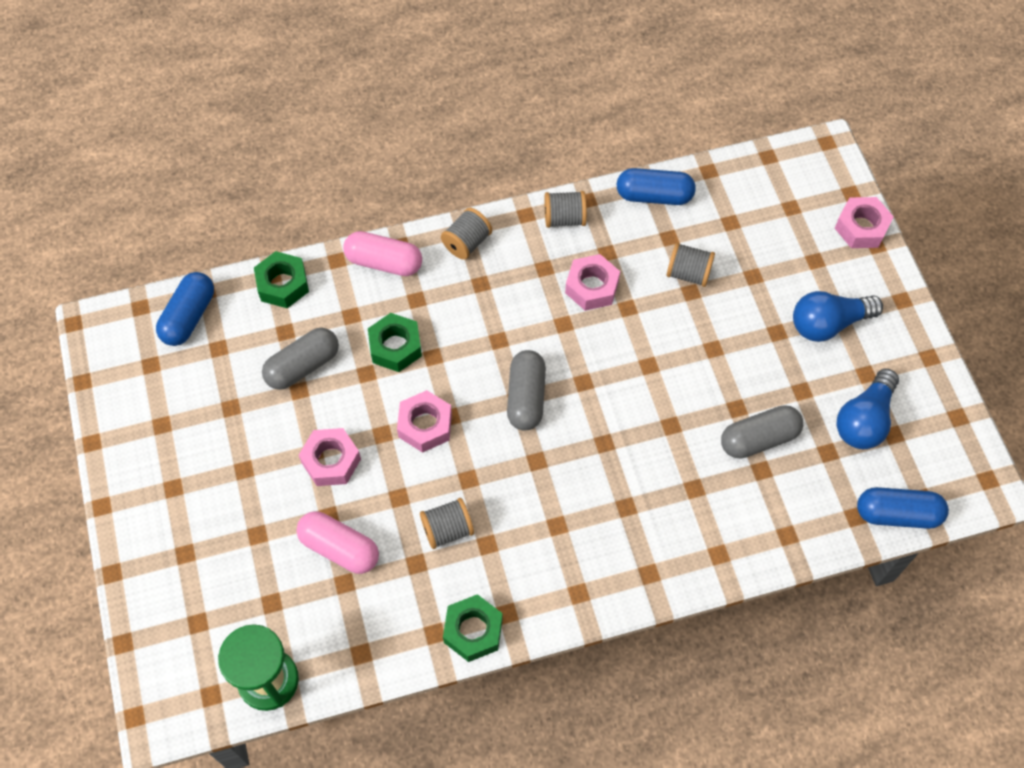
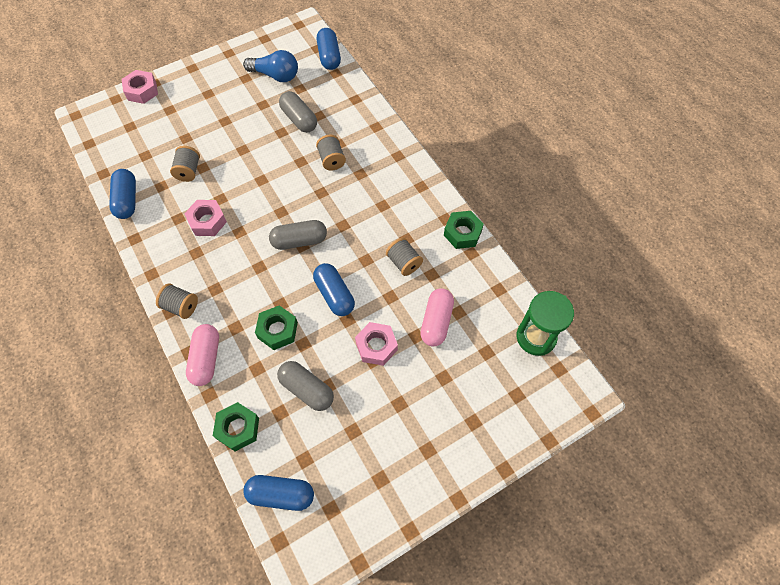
camera: 105 degrees left, 0 degrees up
pink nut [397,390,452,453] -> blue capsule [313,263,355,316]
grey spool [544,191,587,228] -> grey spool moved to [316,134,346,170]
blue light bulb [793,291,883,342] -> none

